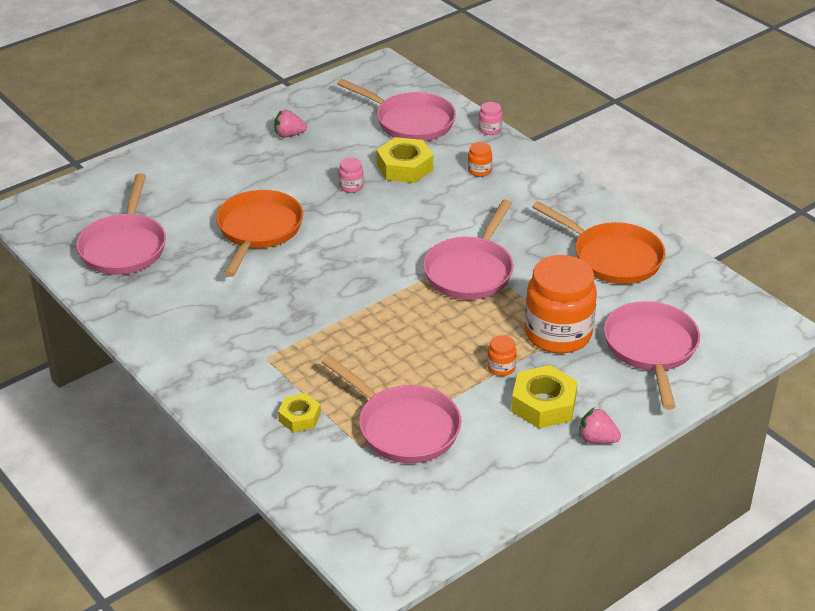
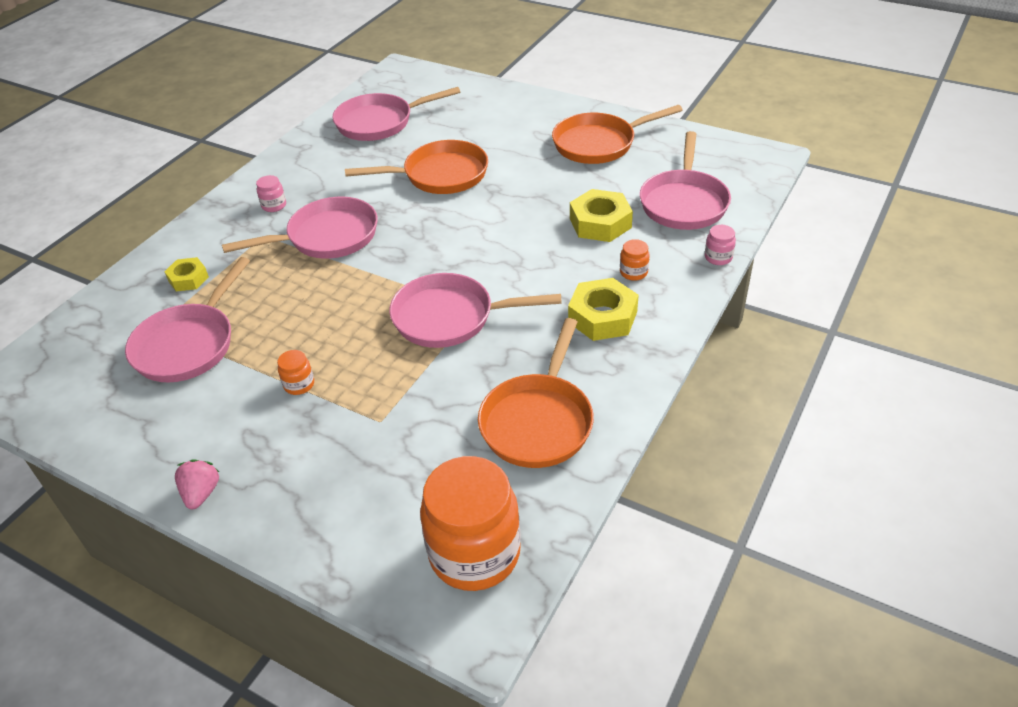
camera: 70 degrees right, 5 degrees up
pink strawberry [274,110,307,138] -> orange pan [552,105,683,164]
pink jar [339,158,364,193] -> pink jar moved to [256,175,286,212]
yellow nut [511,365,578,428] -> yellow nut moved to [568,278,639,341]
orange jar [525,255,597,354] -> orange jar moved to [420,456,521,591]
pink pan [604,301,700,409] -> pink pan moved to [222,197,378,259]

